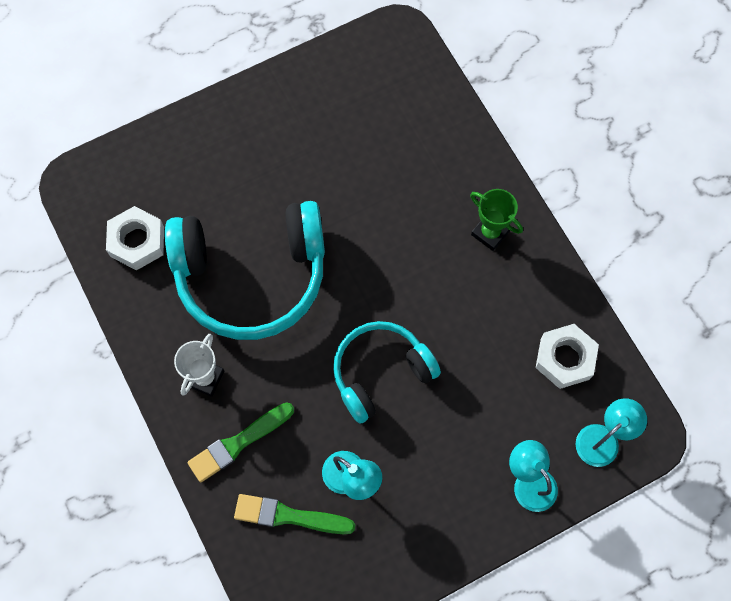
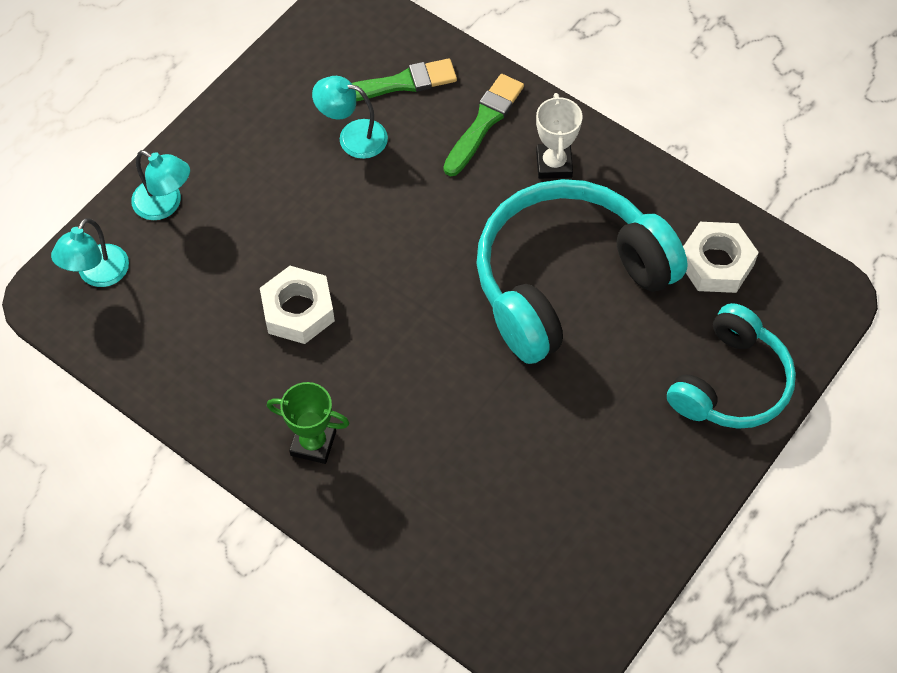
camera: 155 degrees right, 10 degrees down
turquoise headphones [333,321,441,424] -> turquoise headphones moved to [667,303,796,429]
white nut [536,324,599,389] -> white nut moved to [260,266,335,344]

